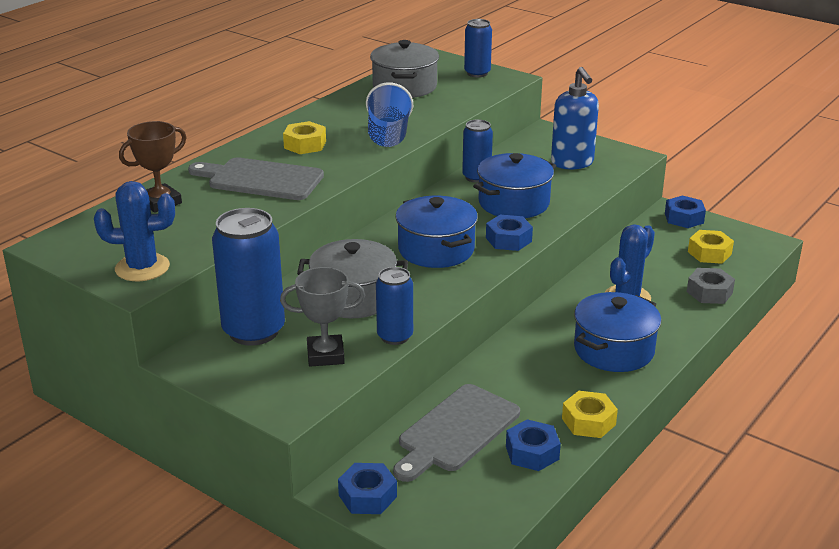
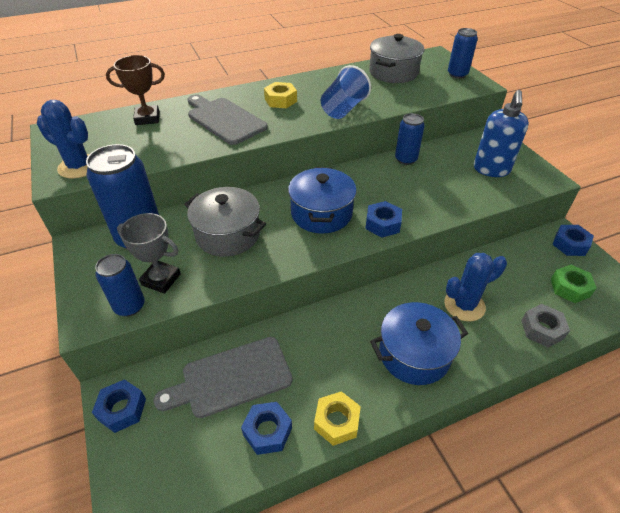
camera: 30 degrees right, 15 degrees up
blue can [376,267,413,345] -> blue can moved to [95,254,145,317]
blue pot [473,153,556,218] -> none
yellow nut [688,230,734,264] -> green nut [551,265,597,303]

